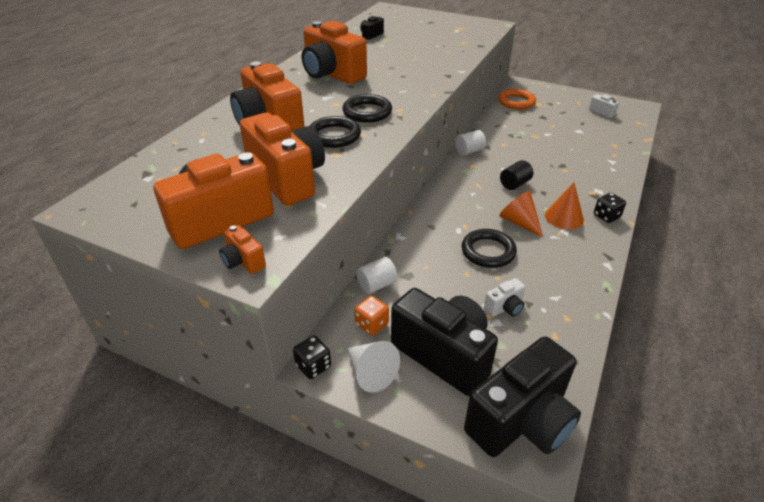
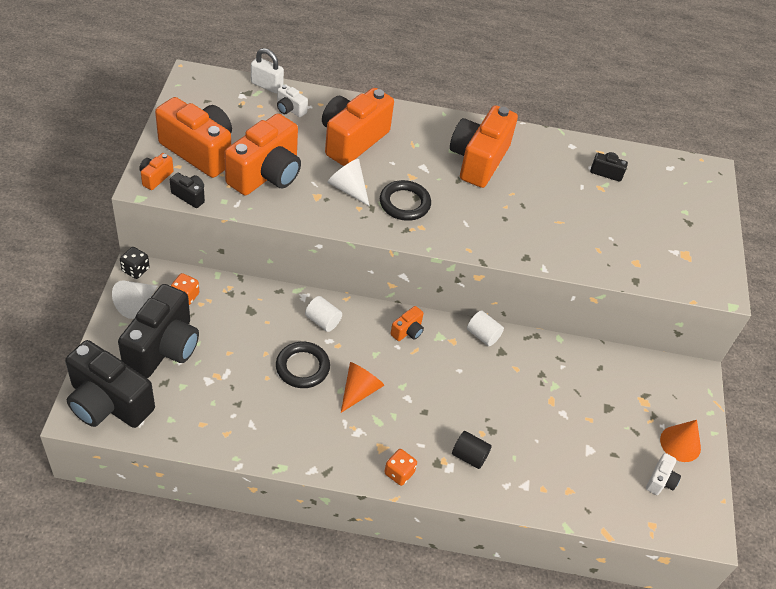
camera: 65 degrees right, 10 degrees up
black ring [310,116,361,148] -> white cone [327,159,370,206]
white cylinder [356,257,398,294] -> white cylinder moved to [305,296,342,332]
white camera [484,278,525,317] -> white camera moved to [277,84,308,117]
orange ring [498,89,536,110] -> none
black cylinder [500,160,533,190] -> black cylinder moved to [452,431,492,469]
orange cone [545,182,584,229] -> orange cone moved to [660,420,701,462]
black dice [594,193,626,223] -> orange dice [384,449,417,486]
none -> black camera [170,173,205,208]
none -> white padlock [251,48,284,94]
none -> orange camera [390,306,424,341]

